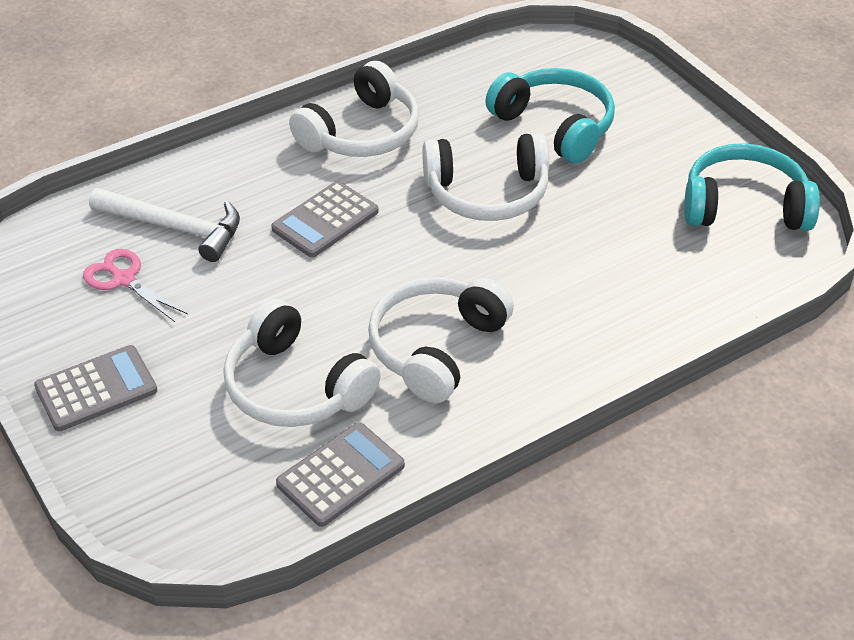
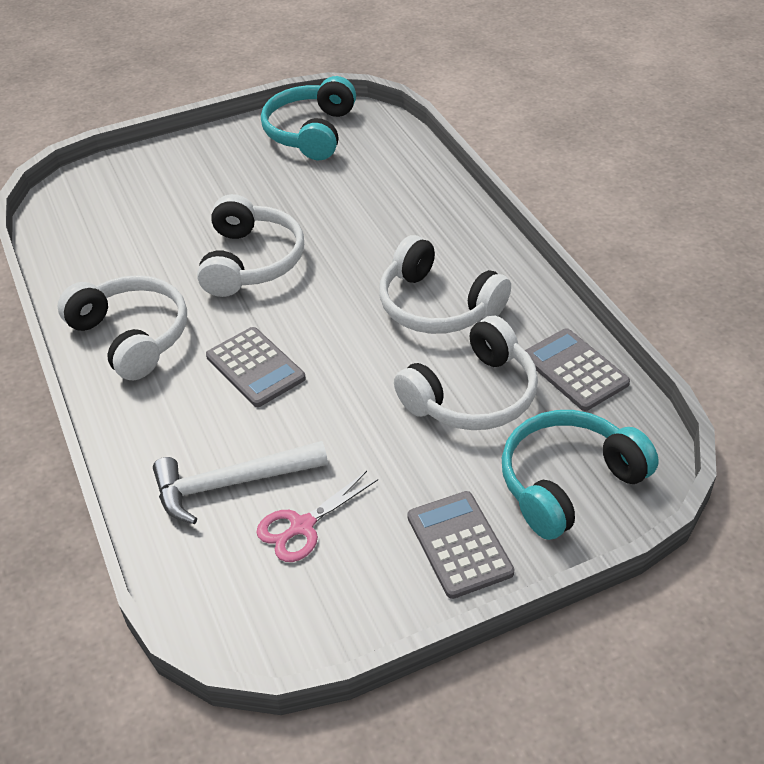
camera: 80 degrees left, 0 degrees up
white hammer [89,188,240,262] -> white hammer turned 135 degrees counterclockwise [153,441,328,524]
turquoise headphones [485,68,615,164] -> turquoise headphones moved to [502,410,659,540]

